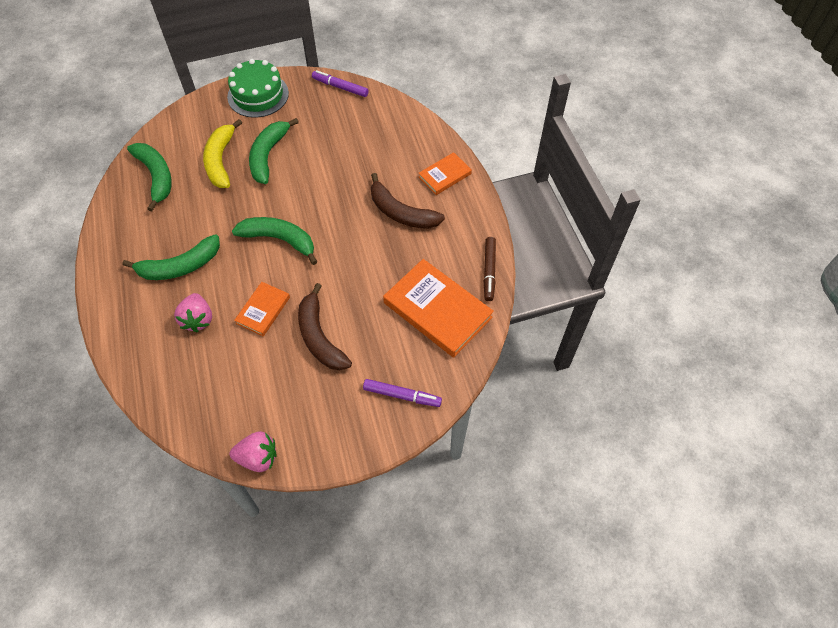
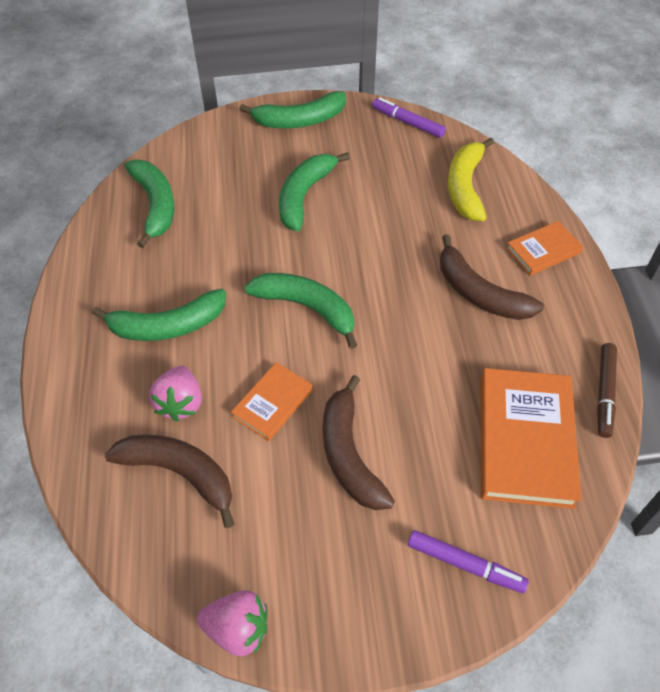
camera: 10 degrees right, 5 degrees down
yellow banana [203,119,242,188] -> yellow banana moved to [448,138,494,221]
green cake [227,59,289,118] -> green banana [239,91,346,129]
orange book [383,259,494,358] -> orange book turned 45 degrees clockwise [481,368,582,509]
none -> brown banana [105,434,234,528]

